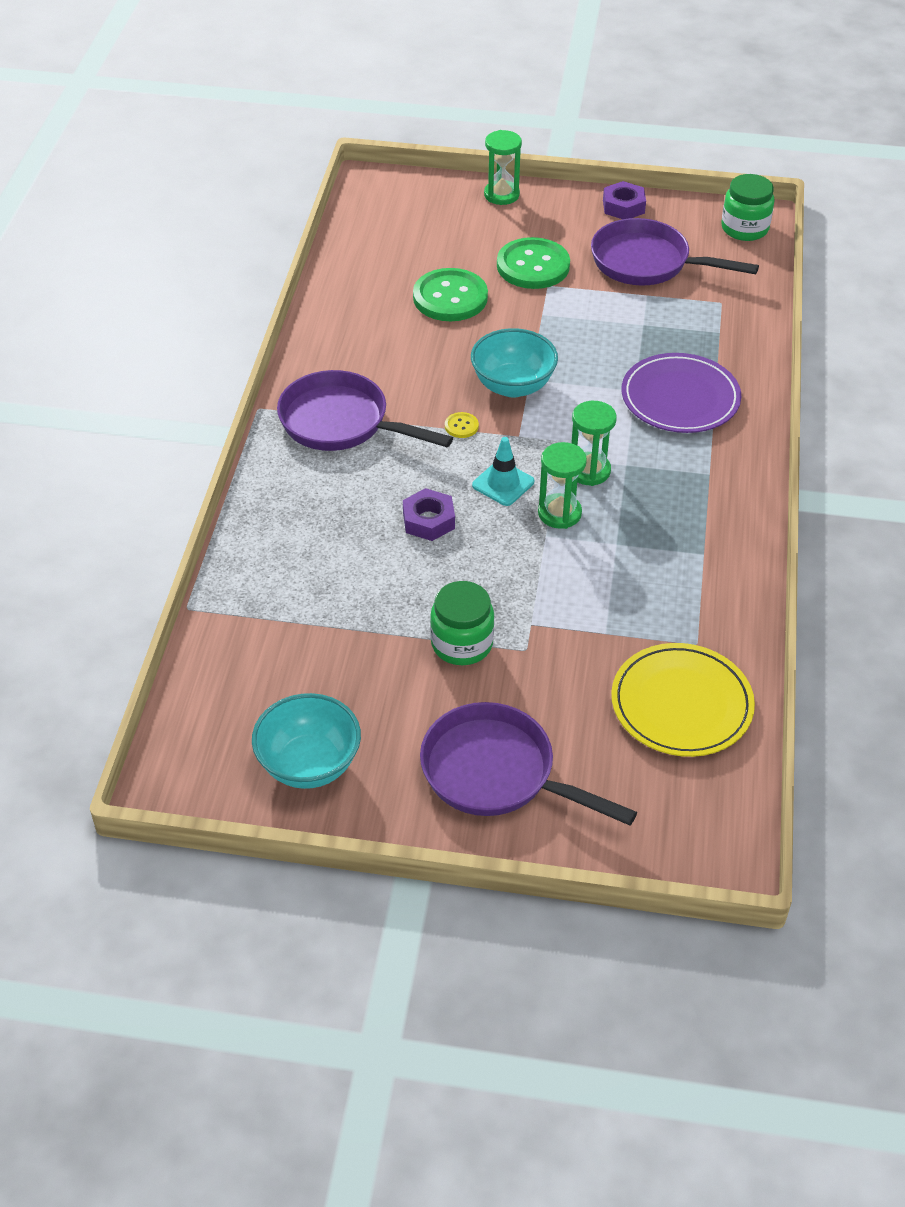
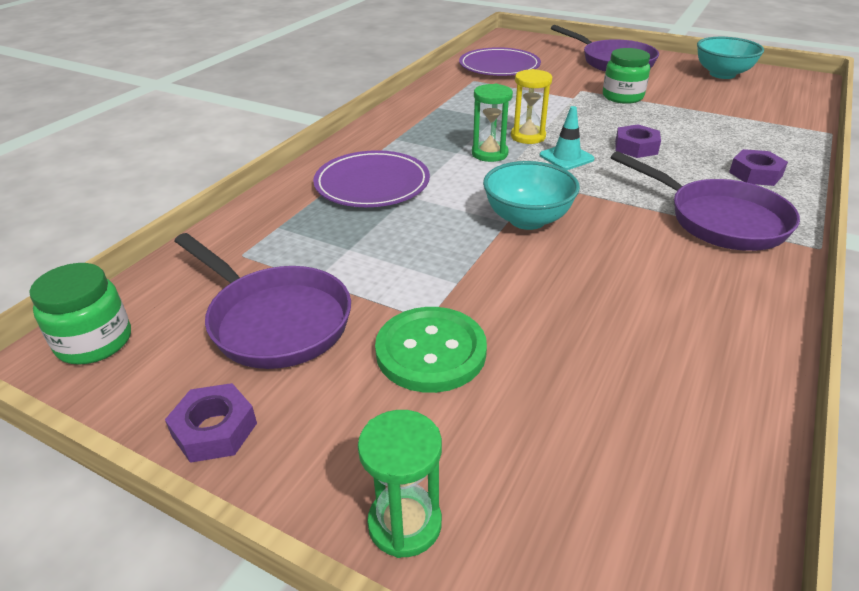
camera: 160 degrees left, 10 degrees down
green button [413,268,488,321] -> none
yellow button [445,412,479,438] -> none
green hourglass [538,442,587,529] -> yellow hourglass [511,69,552,144]
yellow plate [611,643,755,757] -> purple plate [459,47,541,76]
none -> purple nut [729,149,788,186]

